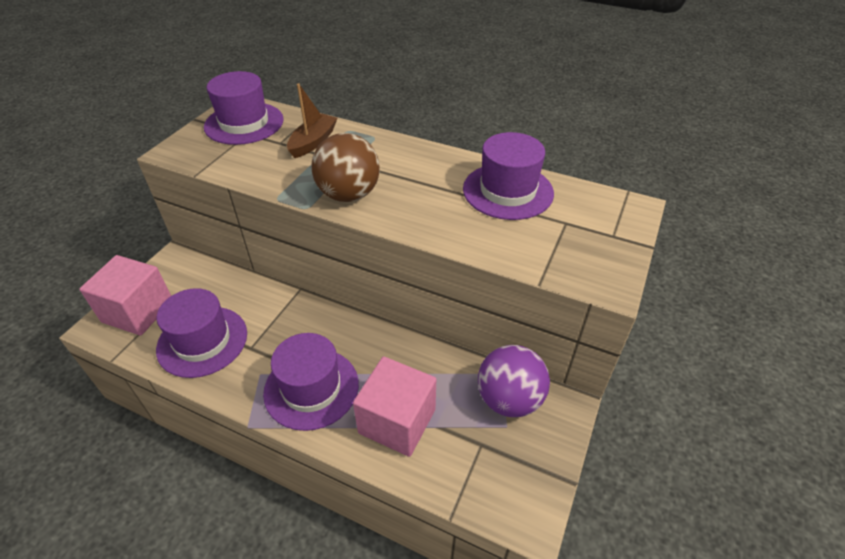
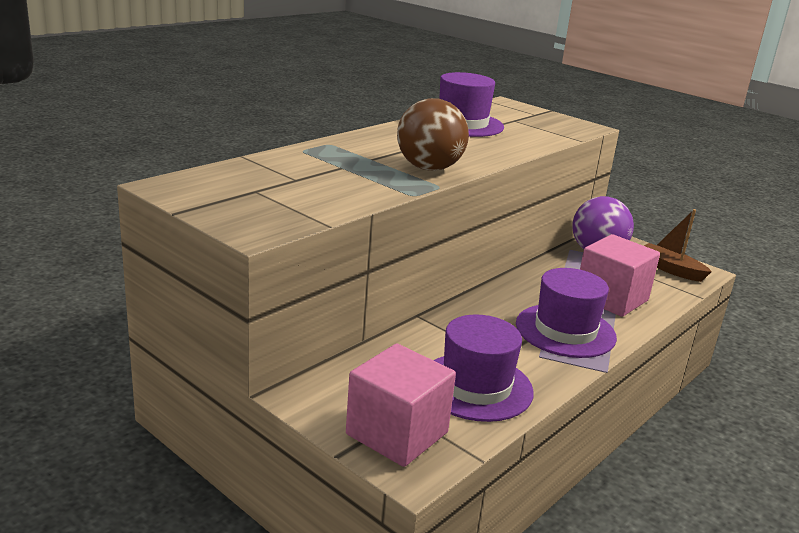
camera: 75 degrees left, 20 degrees down
purple hat [204,71,284,145] -> none
brown boat [287,83,338,158] -> brown boat moved to [644,209,712,282]

